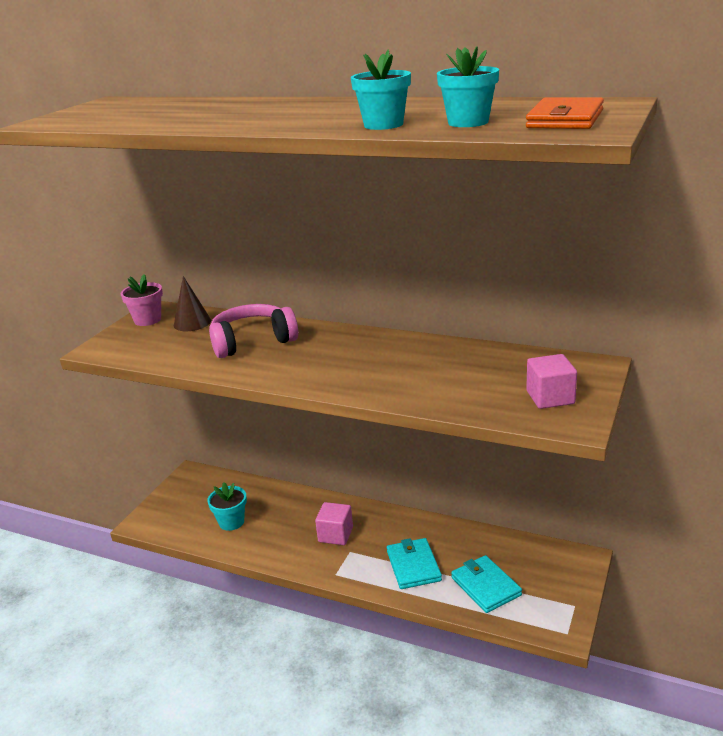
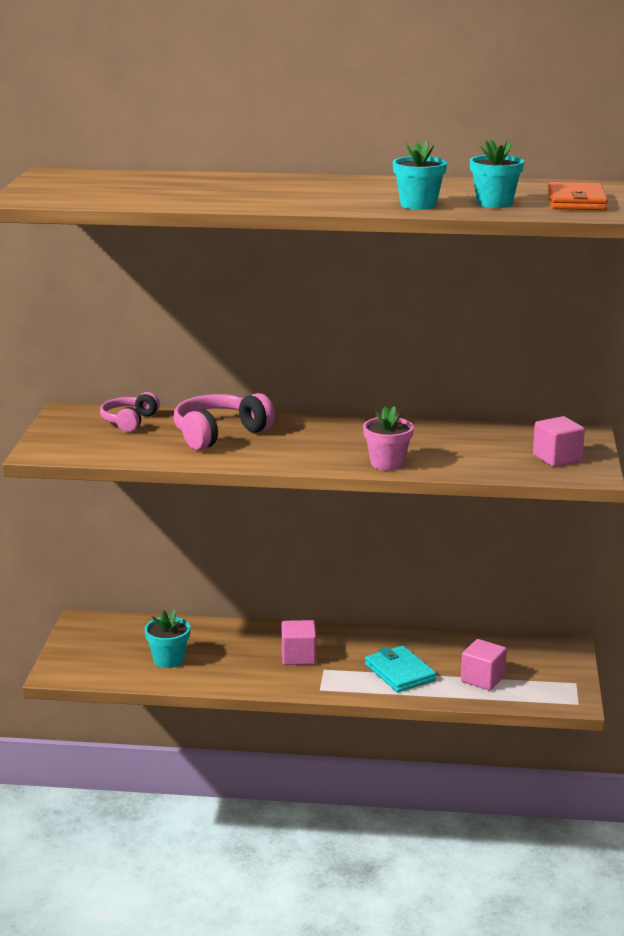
camera: 20 degrees left, 5 degrees down
pink flower pot [120,274,163,326] -> pink flower pot moved to [363,406,414,471]
brown cone [174,276,211,331] -> pink headphones [100,392,160,432]
turquoise wallet [451,555,522,613] -> pink cube [461,639,507,690]

